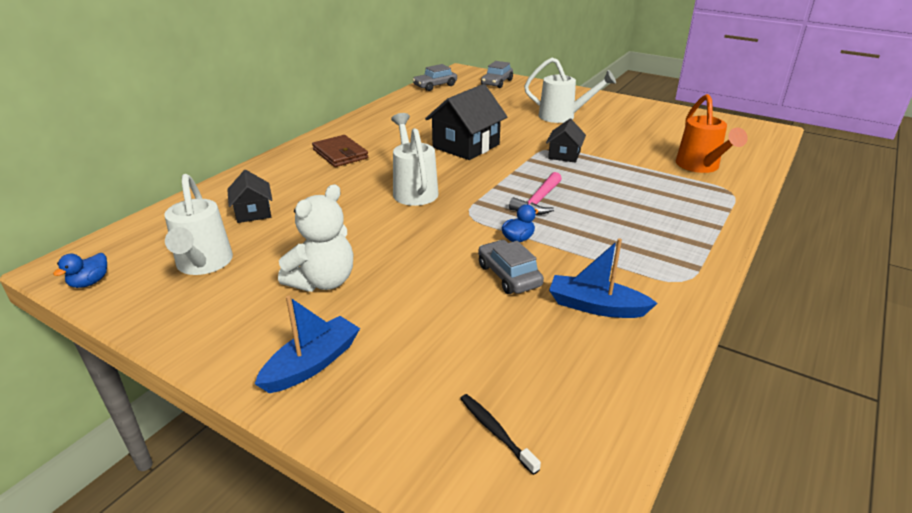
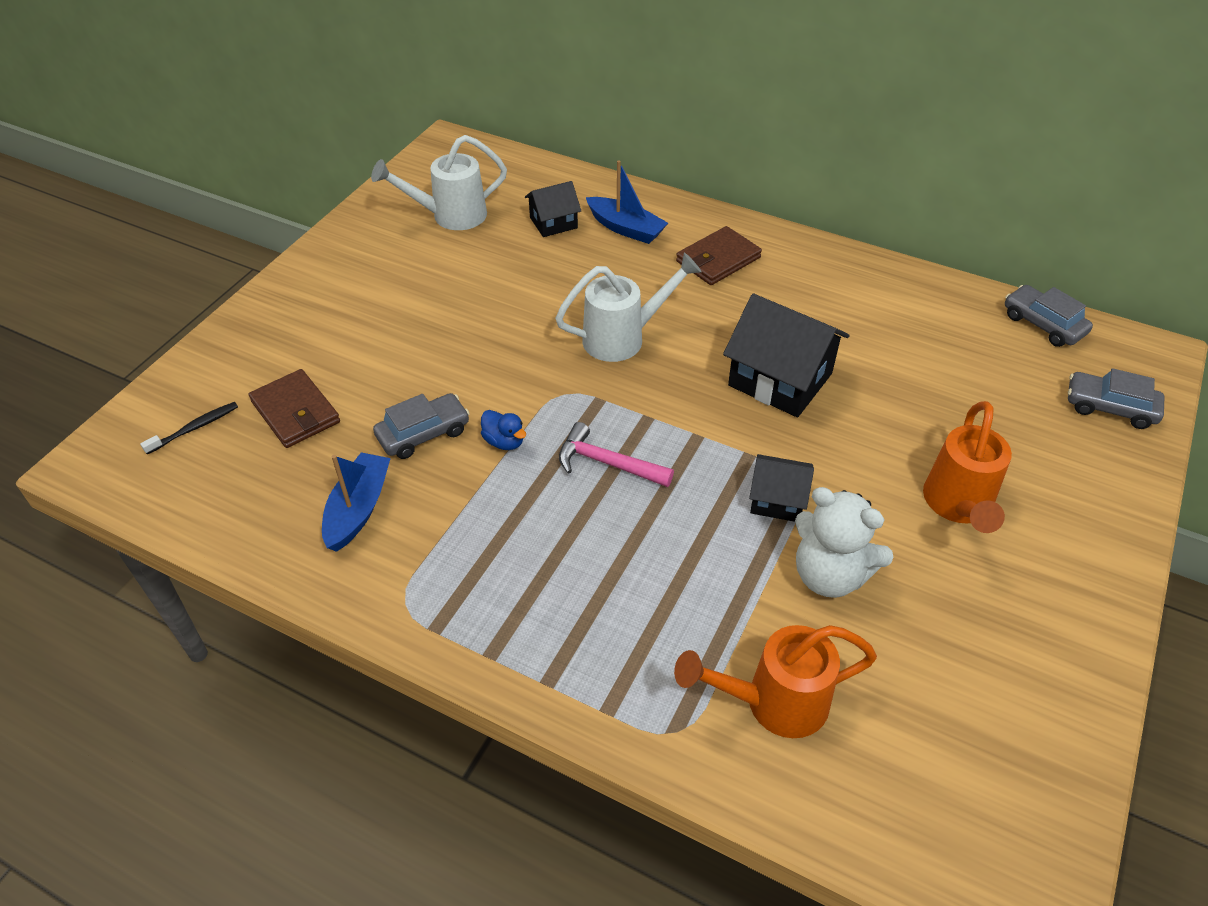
camera: 85 degrees right, 15 degrees up
blue duck [53,253,107,288] -> none
blue boat [255,295,360,393] -> blue boat moved to [586,160,668,244]
white teddy bear [278,184,353,292] -> white teddy bear moved to [795,487,894,598]
white watering can [524,57,616,123] -> orange watering can [923,401,1012,533]
none -> brown wallet [249,369,340,448]

